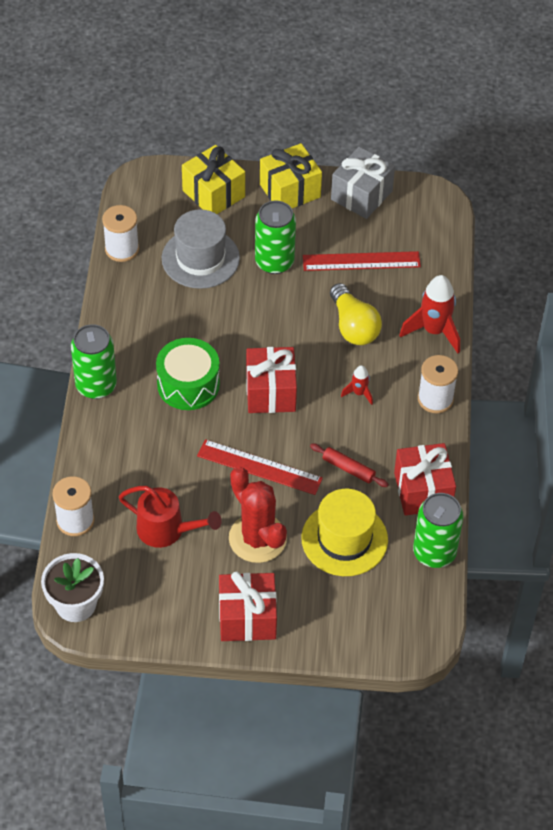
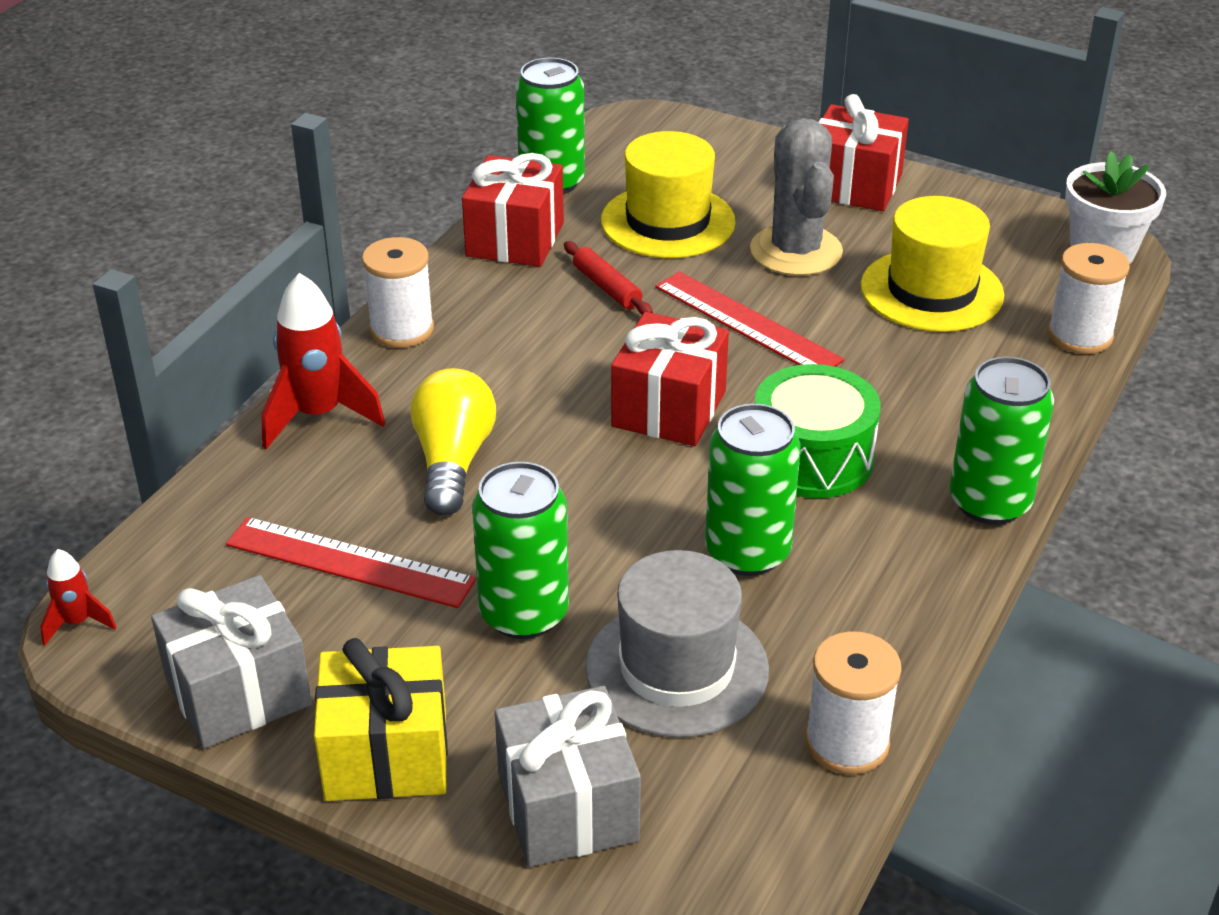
camera: 155 degrees left, 15 degrees down
red watering can [119,486,222,548] -> yellow hat [861,196,1004,332]
yellow gift [182,145,245,214] -> grey gift [495,686,641,867]
red cactus [229,467,287,563] -> grey cactus [750,118,843,276]
red rocket [341,365,373,405] -> red rocket moved to [40,549,117,646]
none -> green can [705,404,801,576]

